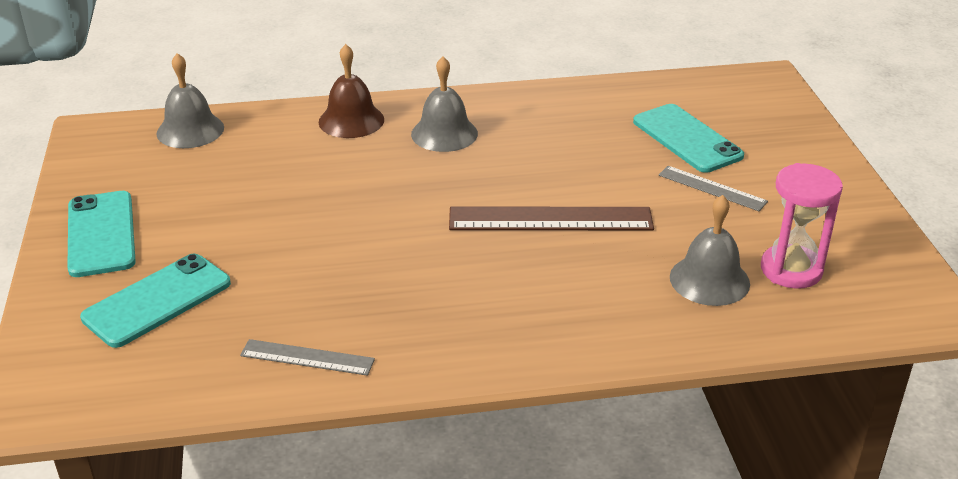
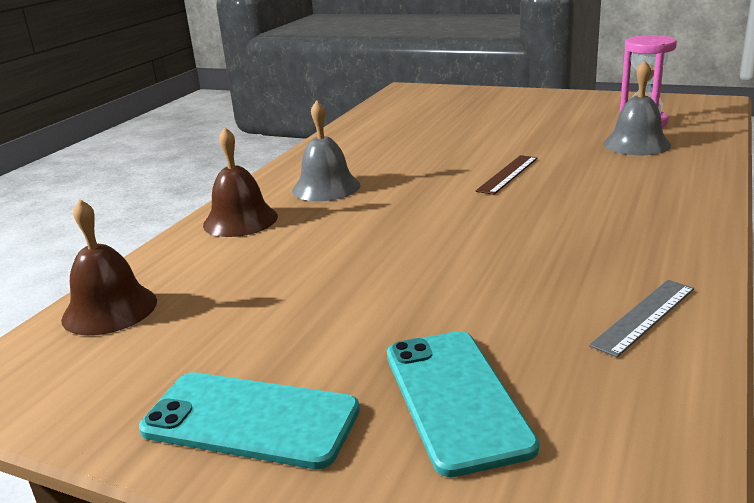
camera: 55 degrees left, 10 degrees down
grey bell [156,53,224,148] -> brown bell [61,199,157,335]
brown ruler [449,207,654,230] -> brown ruler [476,155,538,195], size x0.57
turquoise phone [633,104,744,173] -> none
grey ruler [659,166,768,211] -> none

